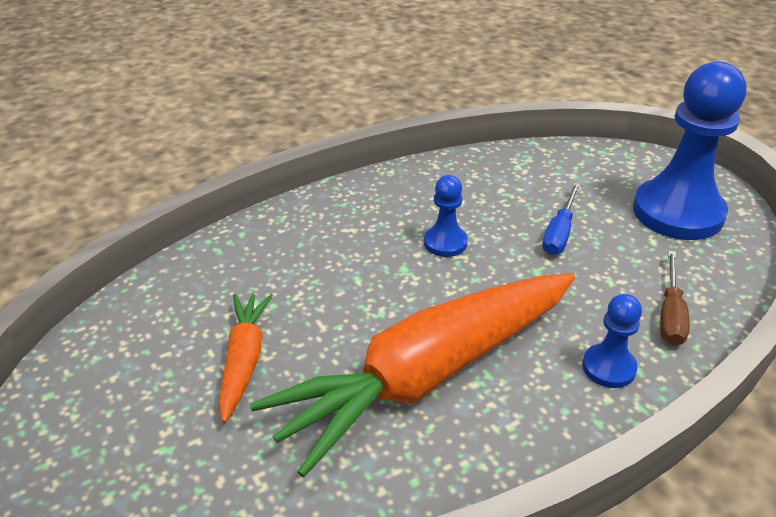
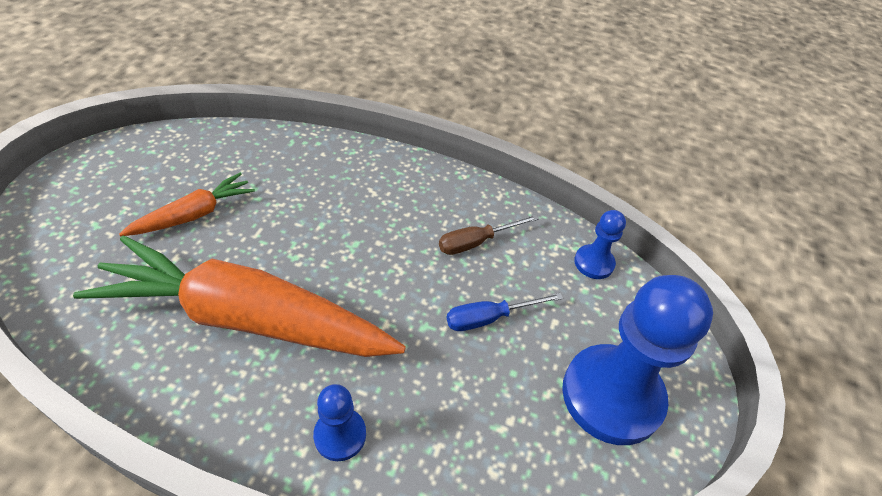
camera: 45 degrees right, 10 degrees up
blue pawn [424,175,468,257] -> blue pawn moved to [574,210,626,279]
brown screwdriver [660,251,690,346] -> brown screwdriver moved to [439,215,539,255]

